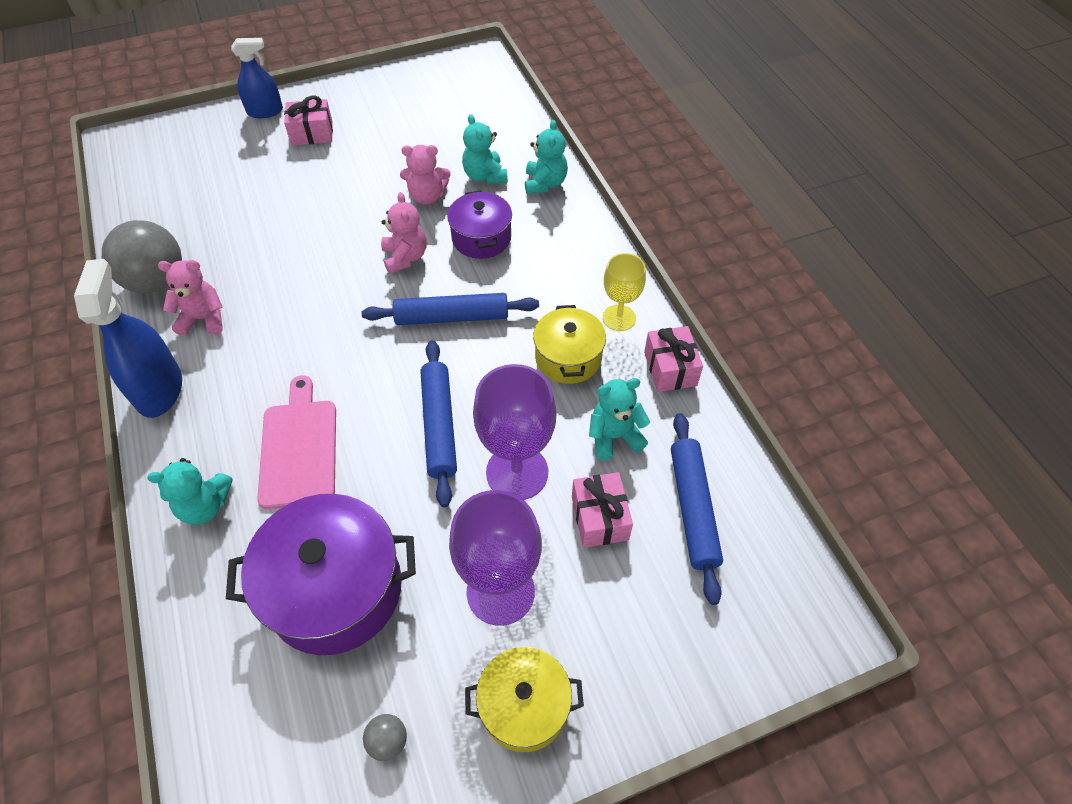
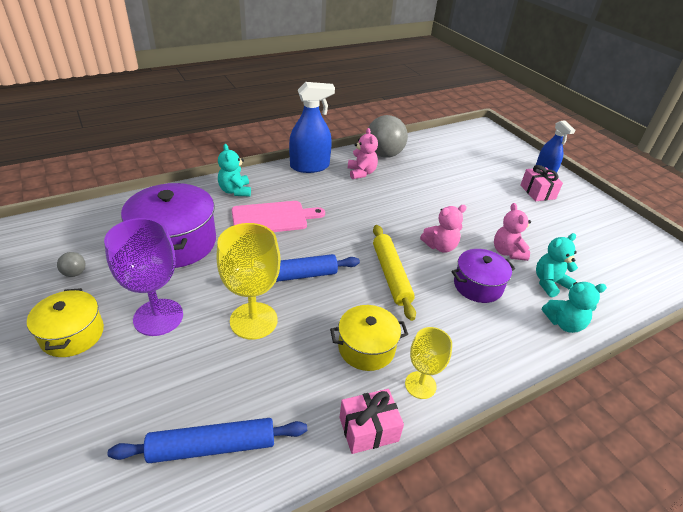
camera: 80 degrees right, 15 degrees down
blue rolling pin [362,293,539,325] -> yellow rolling pin [373,225,416,321]
purple goblet [473,364,556,500] -> yellow goblet [216,223,281,339]
pink gift [572,472,633,548] -> none
turquoise teddy bear [589,378,650,460] -> none

